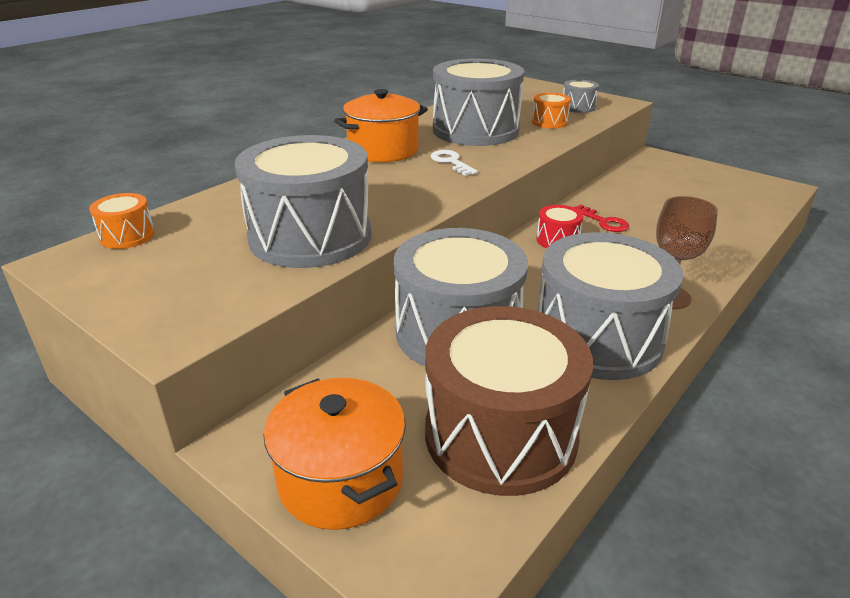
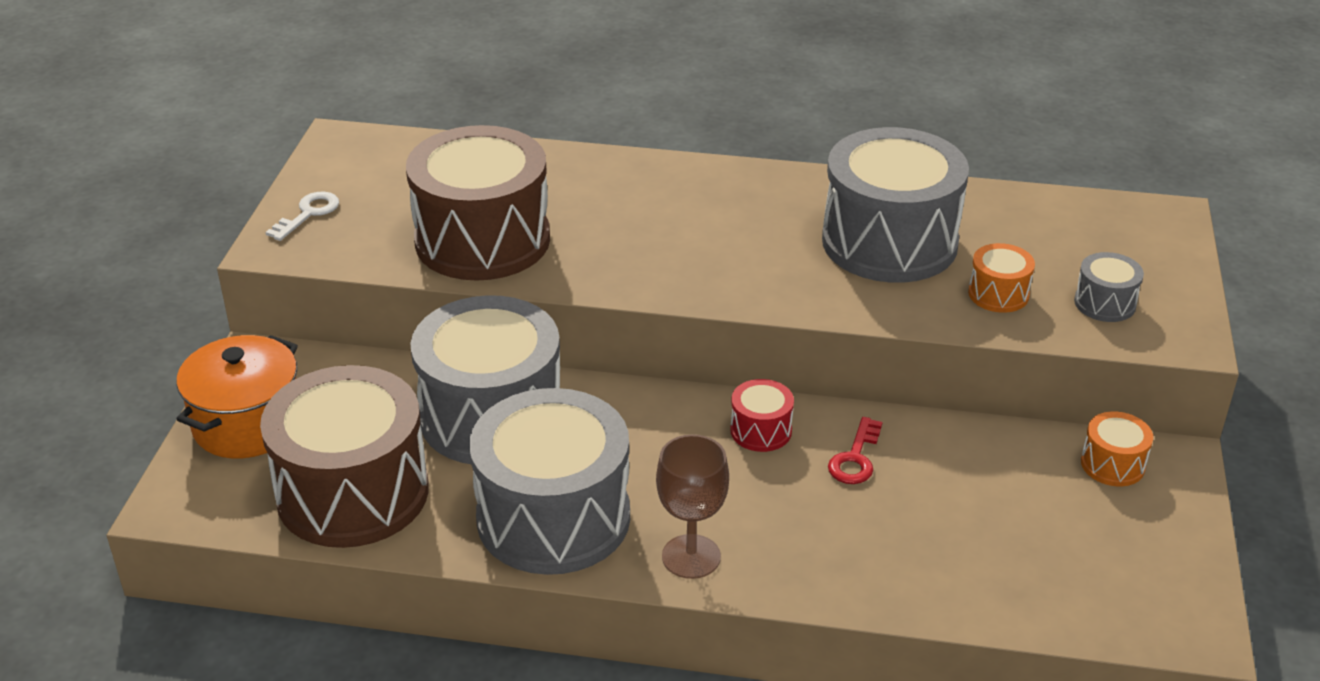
camera: 60 degrees right, 5 degrees up
orange drum [89,193,155,249] -> orange drum moved to [1081,412,1153,486]
grey drum [235,135,371,268] -> brown drum [406,125,550,281]
orange pot [334,89,428,162] -> none
white key [431,150,478,176] -> white key moved to [265,192,339,241]

